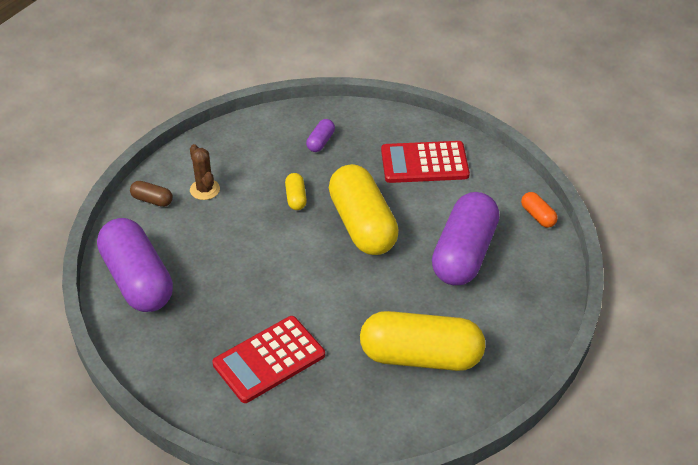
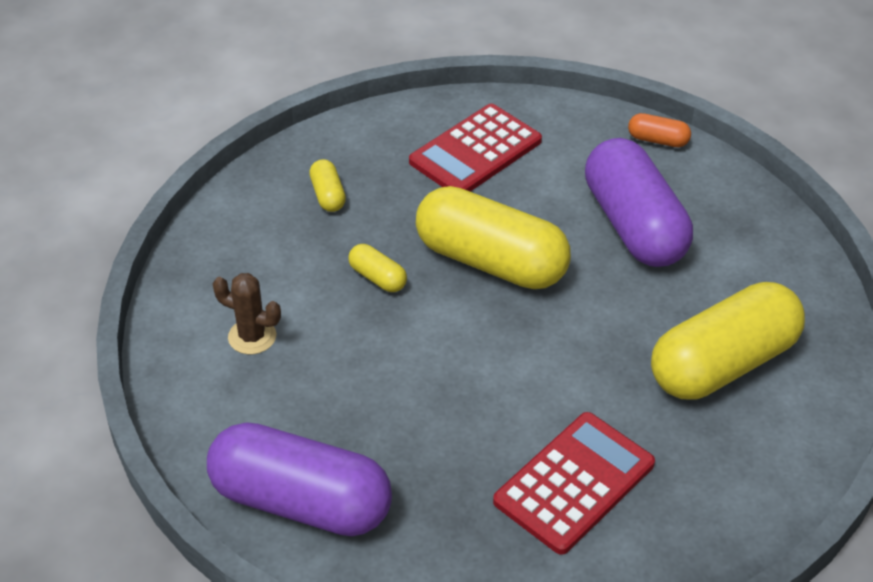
camera: 40 degrees left, 0 degrees up
brown capsule [130,181,173,207] -> none
red calculator [212,316,325,403] -> red calculator turned 150 degrees counterclockwise [493,412,655,555]
purple capsule [306,119,335,152] -> yellow capsule [309,159,346,212]

